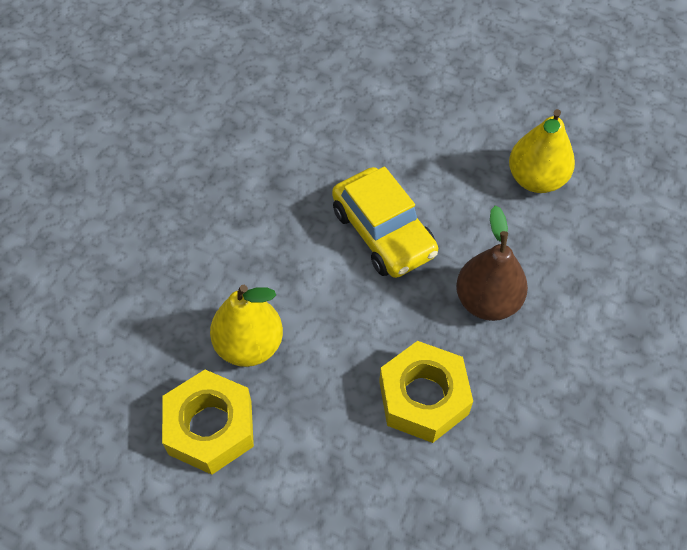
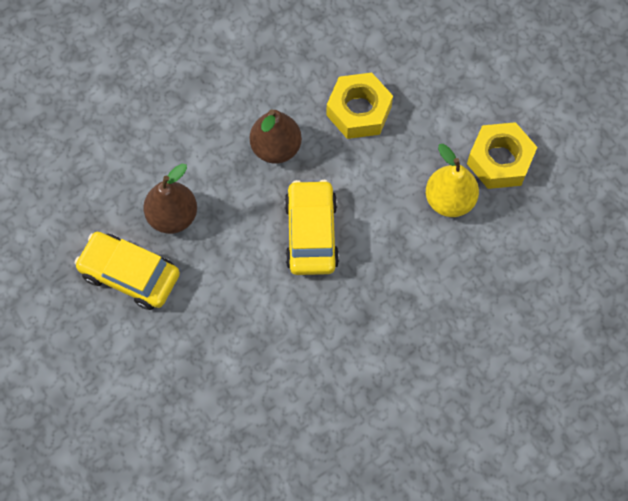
camera: 150 degrees left, 10 degrees up
yellow pear [509,109,575,193] -> brown pear [143,163,197,234]
none -> yellow car [75,232,180,310]

